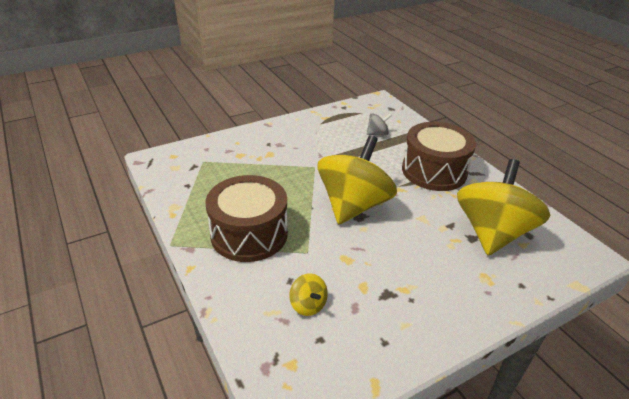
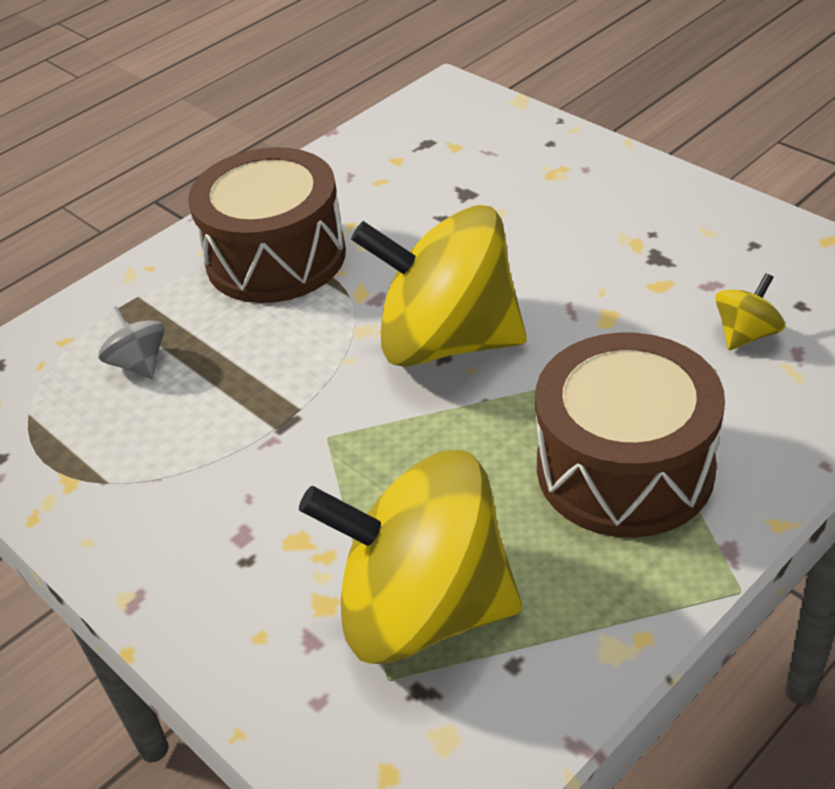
camera: 100 degrees left, 5 degrees up
yellow spinning top [457,159,551,255] -> yellow spinning top moved to [299,450,522,664]

